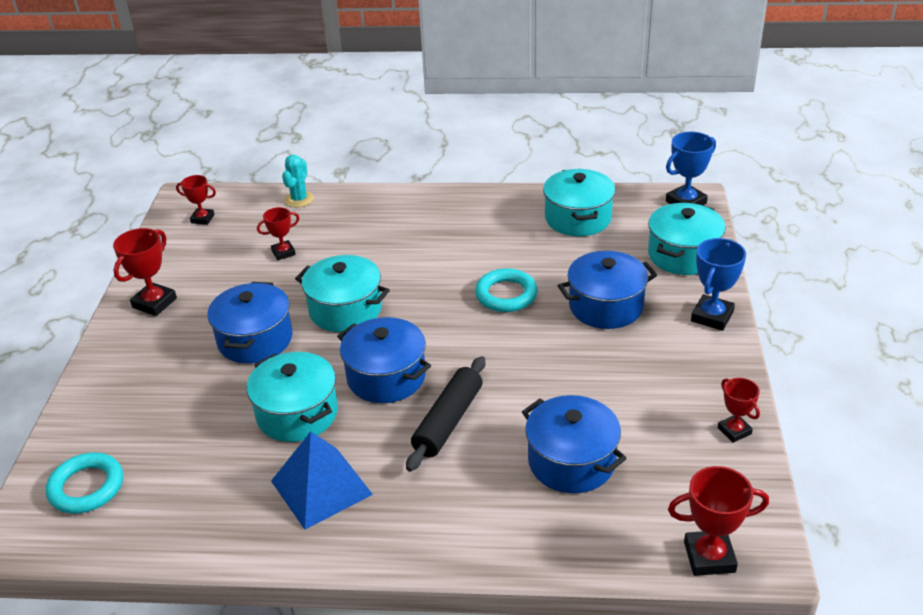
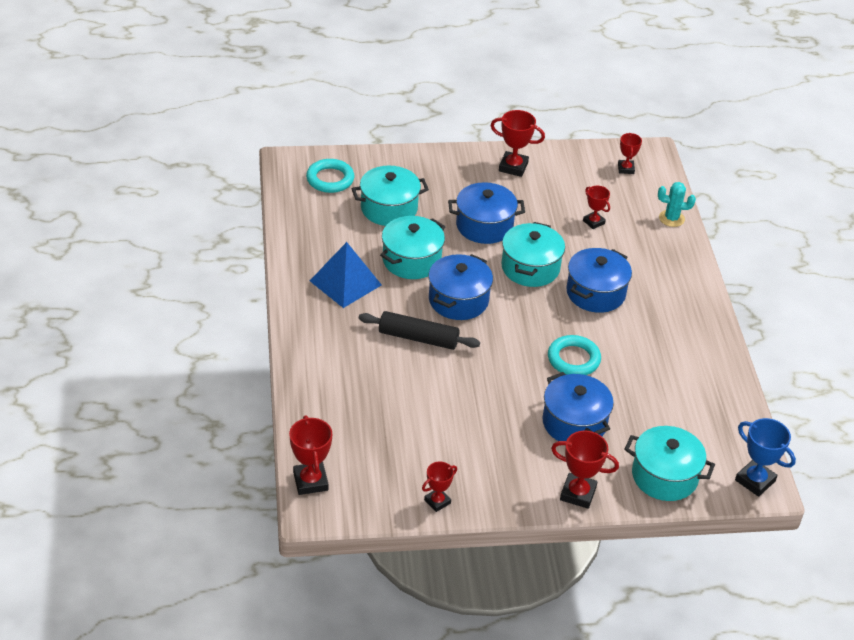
camera: 75 degrees right, 5 degrees up
blue pot [522,395,627,493] -> blue pot moved to [566,248,632,313]
turquoise pot [543,169,615,236] -> turquoise pot moved to [351,166,429,226]
blue trophy [691,238,746,331] -> red trophy [551,431,619,509]

